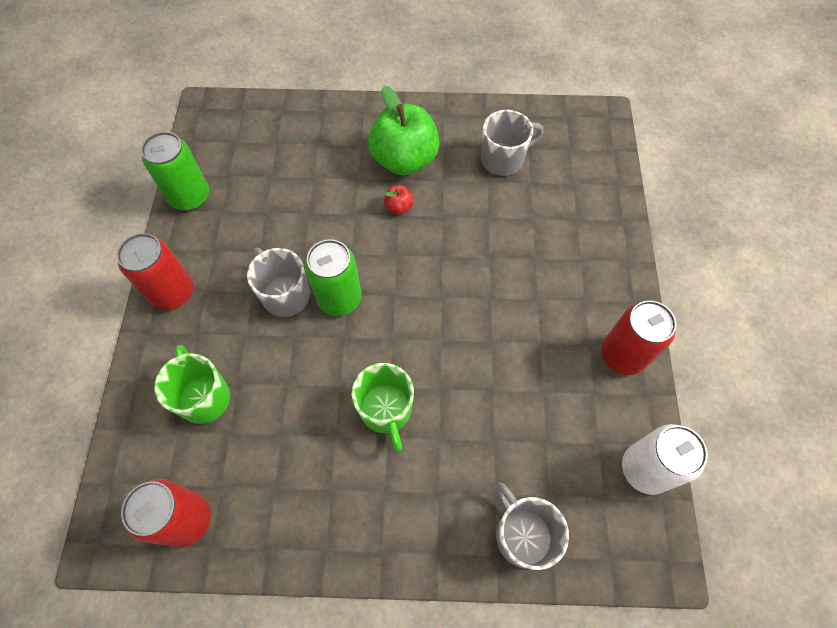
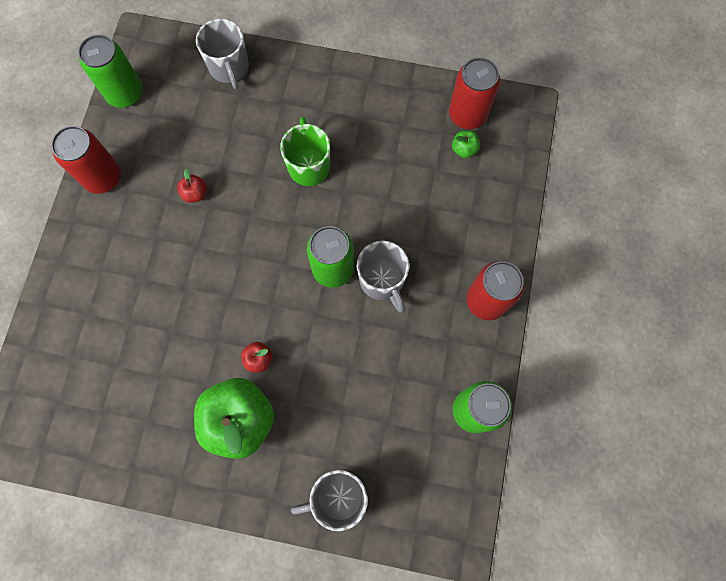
camera: 170 degrees left, 10 degrees up
green mug [154,345,230,424] -> none
grey mug [481,110,543,176] -> grey mug moved to [291,470,368,531]
white can [622,424,708,495] -> green can [78,35,143,108]
none -> red apple [177,169,206,203]
none -> green apple [452,130,480,158]

